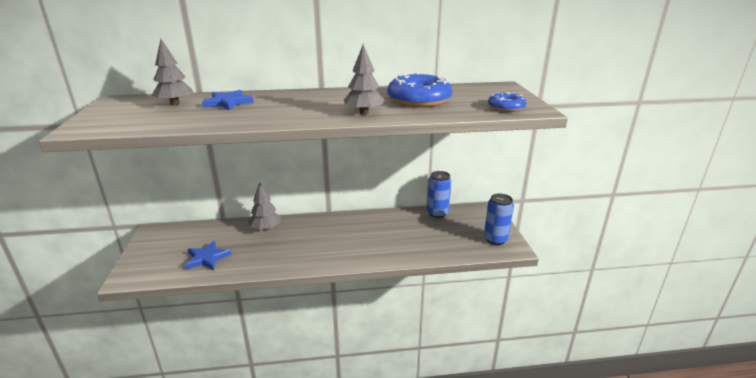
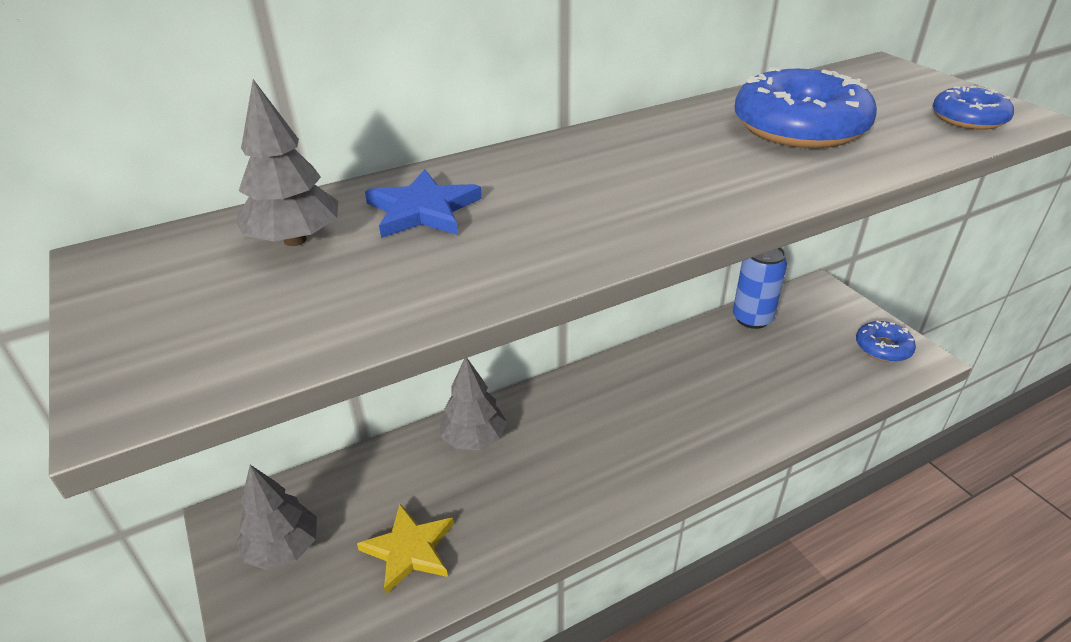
camera: 20 degrees left, 10 degrees up
blue star [185,241,231,270] -> yellow star [357,504,454,594]
grey tree [344,44,384,115] -> grey tree moved to [237,465,317,570]
blue can [484,193,514,245] -> blue donut [856,321,916,362]

